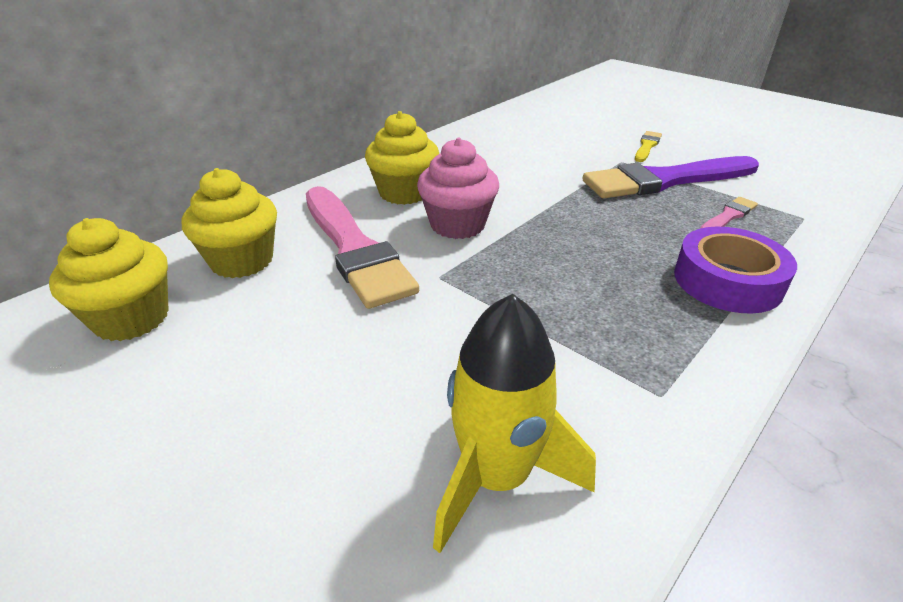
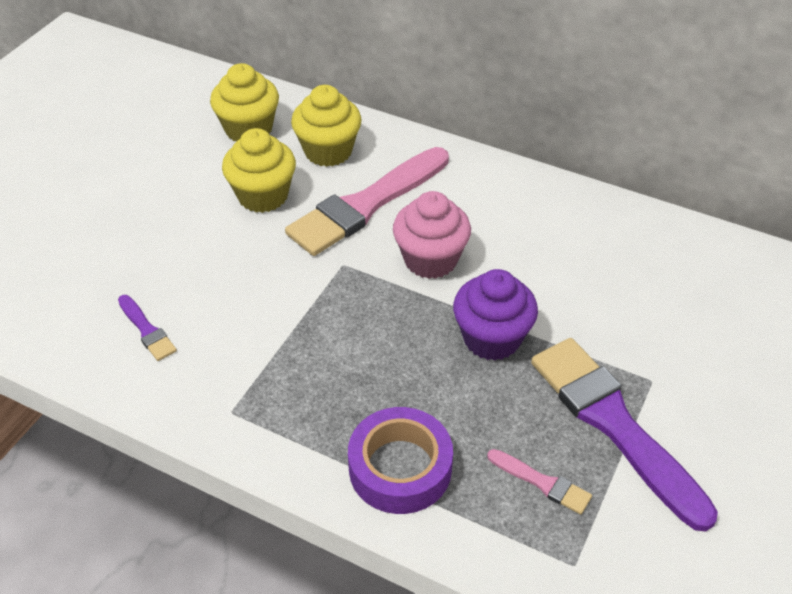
camera: 75 degrees right, 10 degrees up
yellow cupcake [365,111,439,205] -> yellow cupcake moved to [222,128,296,213]
yellow rocket [433,294,596,553] -> purple brush [118,295,177,361]
yellow brush [635,131,662,162] -> none
none -> purple cupcake [453,269,538,361]

